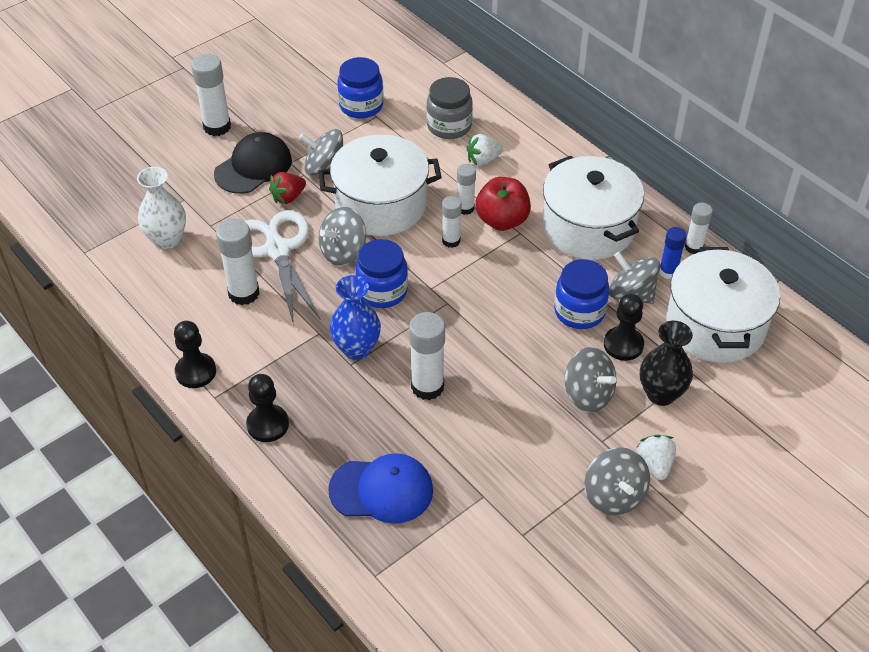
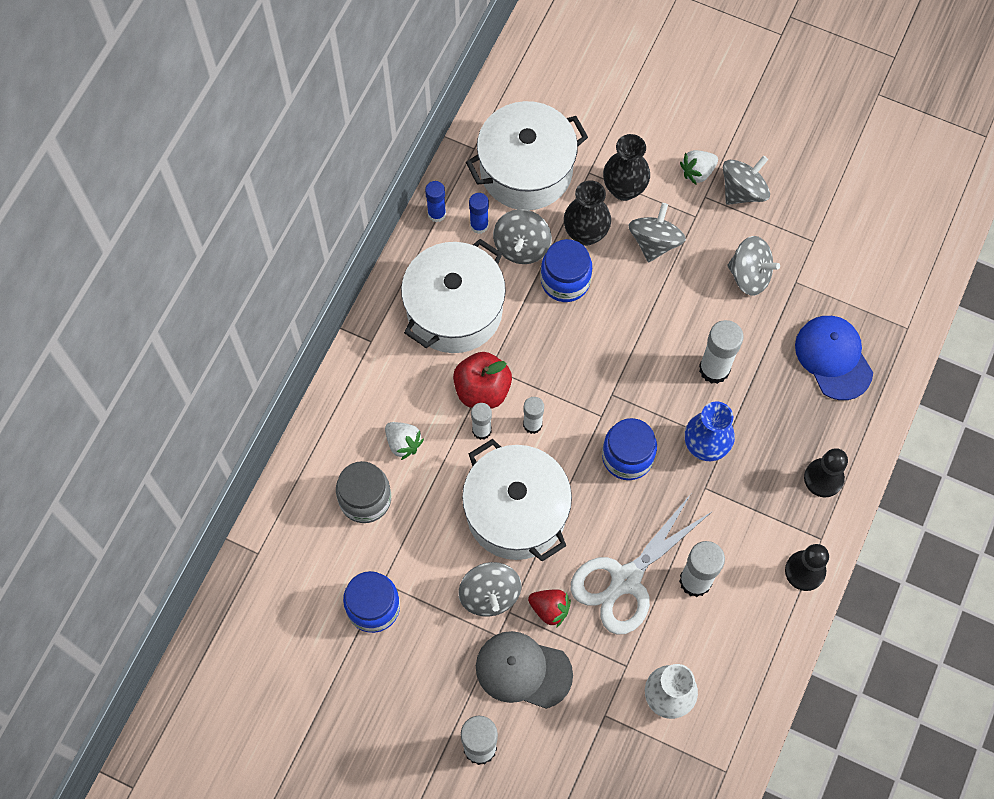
camera: 115 degrees left, 20 degrees up
black cap [214,132,292,194] -> grey cap [476,631,573,709]
grey spinning top [319,207,366,266] -> grey spinning top moved to [727,236,780,296]
black pawn [604,293,644,361] -> black vase [564,180,611,246]
white glue stick [685,203,713,254] -> blue glue stick [425,181,446,222]

